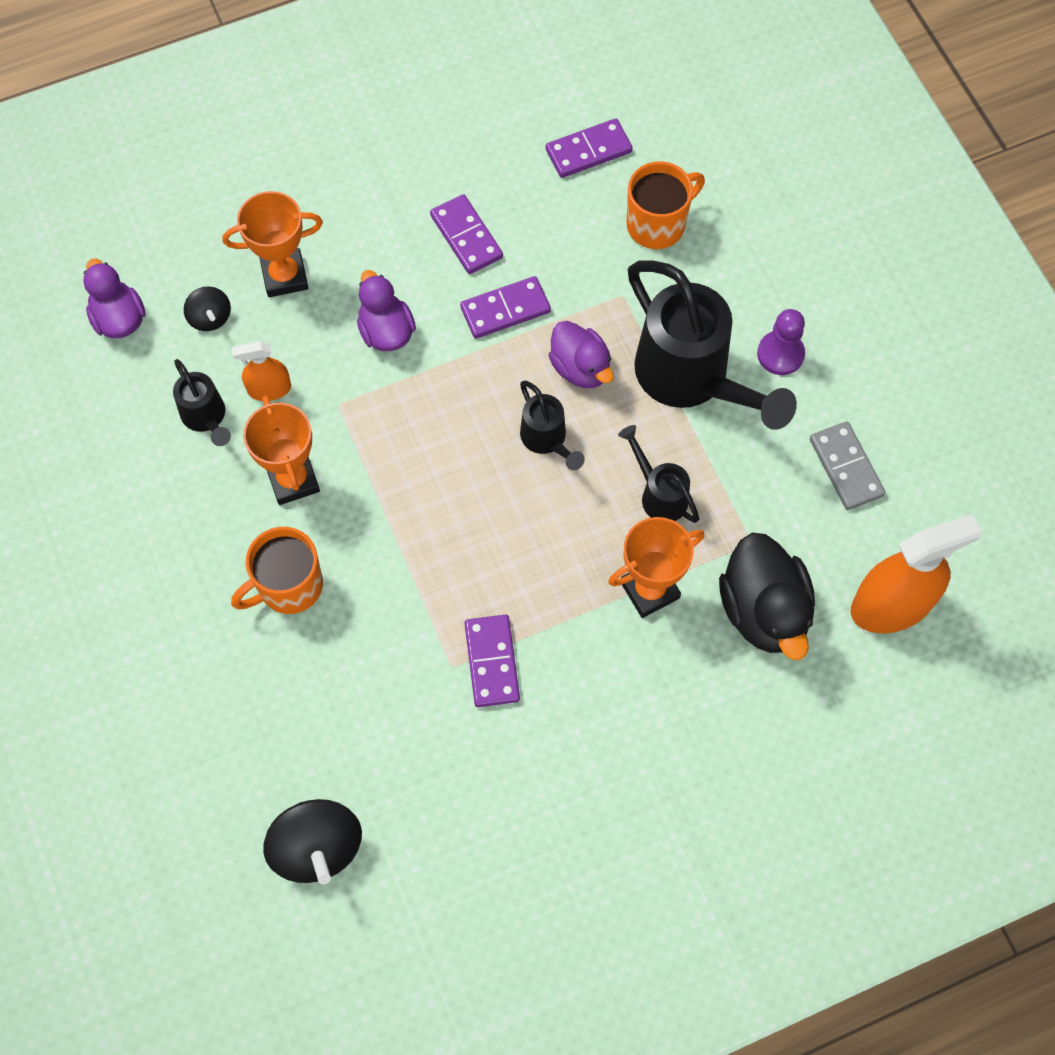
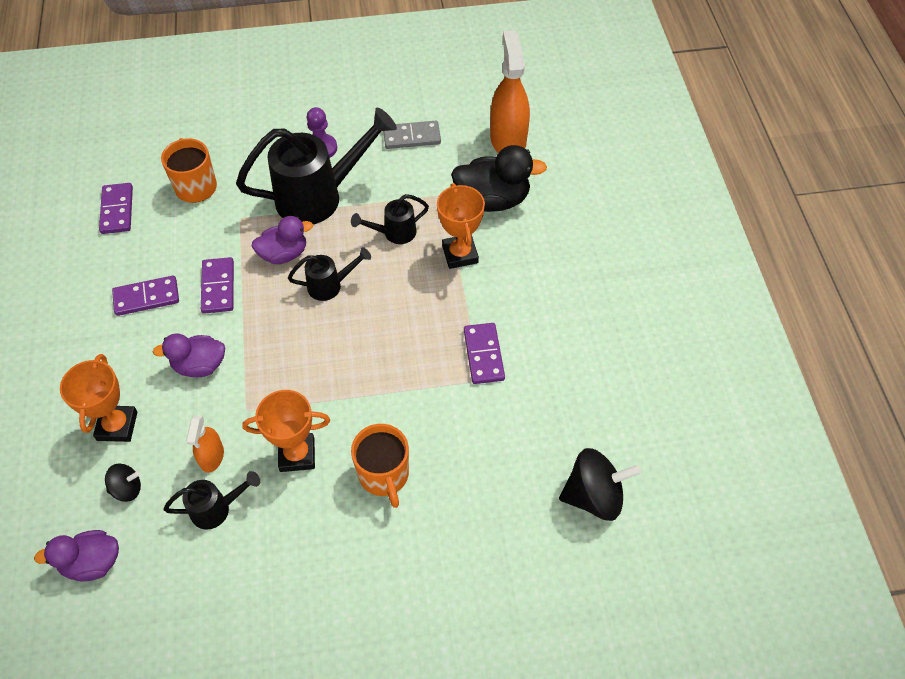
camera: 75 degrees left, 10 degrees down
purple domino [464,615,520,707] -> purple domino turned 75 degrees clockwise [464,323,505,384]

